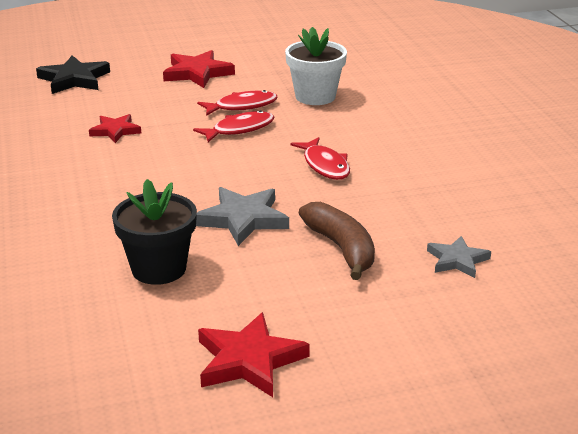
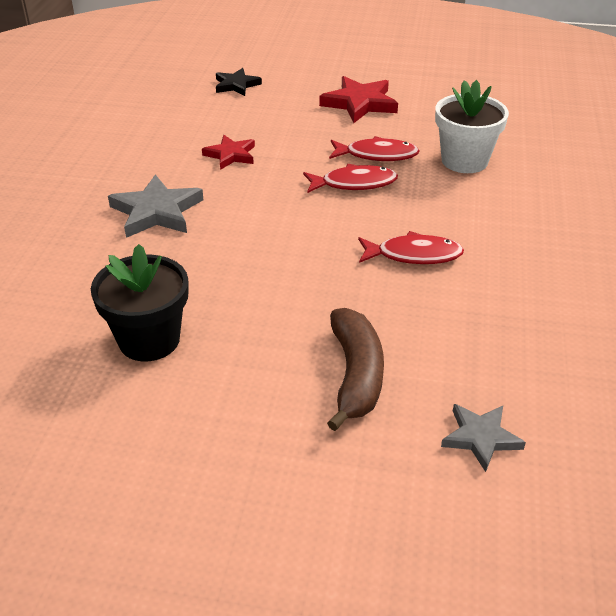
camera: 25 degrees right, 10 degrees up
black star [36,55,110,94] -> black star [216,68,262,96], size x0.64
grey star [196,187,289,246] -> grey star moved to [108,174,204,238]
red star [198,312,310,397] -> none
red fish [290,137,350,180] -> red fish turned 90 degrees counterclockwise [358,231,464,264]

